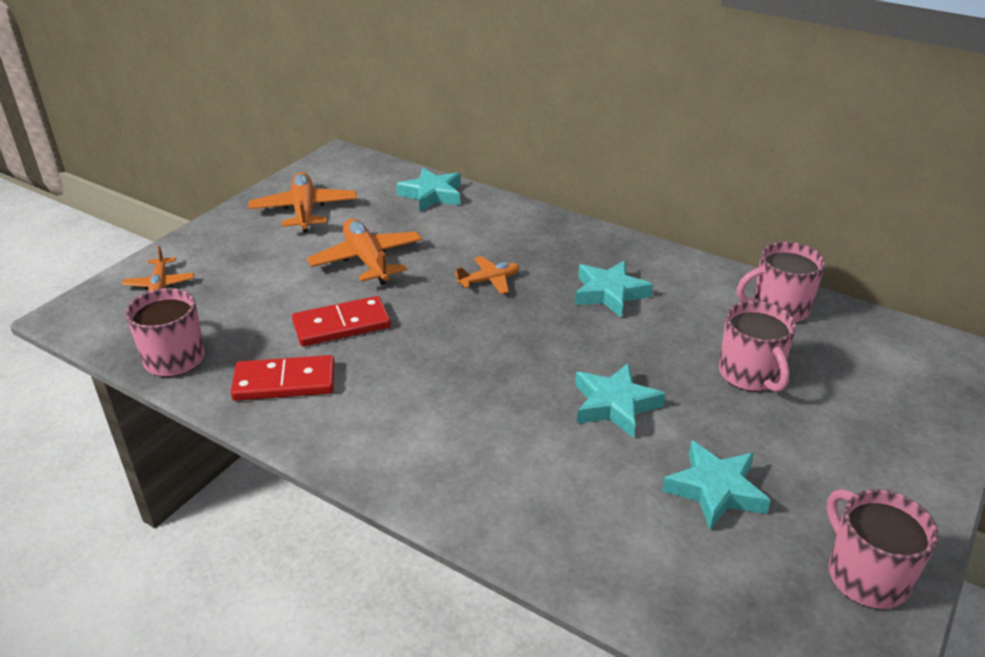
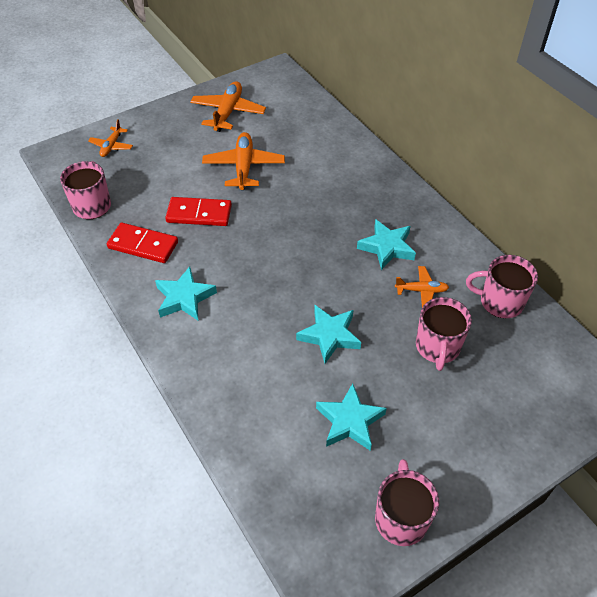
camera: 25 degrees right, 15 degrees up
turquoise star [396,168,461,212] -> turquoise star moved to [155,266,217,320]
orange plane [455,256,520,294] -> orange plane moved to [395,266,449,307]

